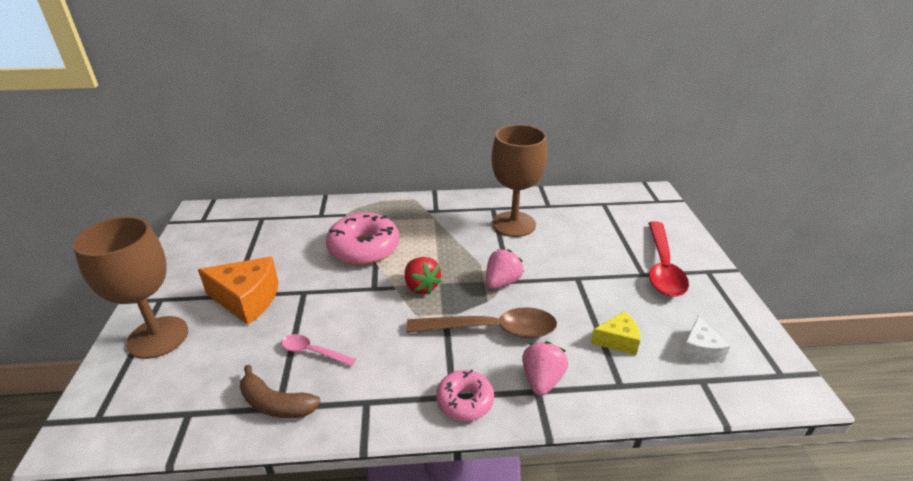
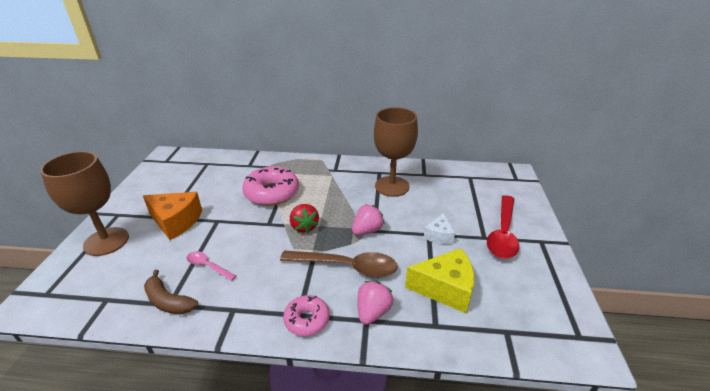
camera: 10 degrees right, 0 degrees up
yellow cheese [591,311,640,355] -> yellow cheese [405,248,474,313], size x1.75
white cheese [681,316,730,363] -> white cheese moved to [424,213,455,244]

